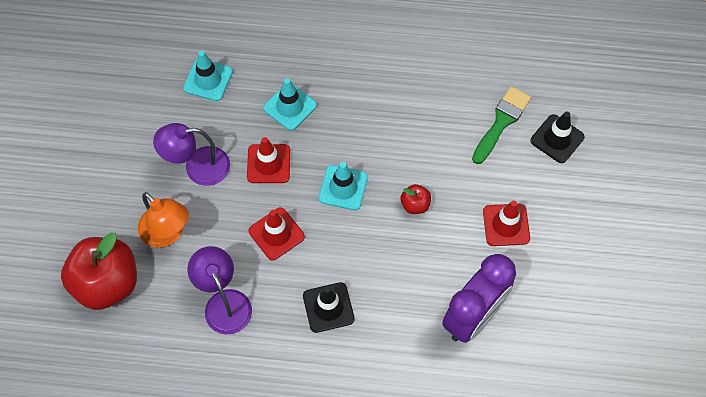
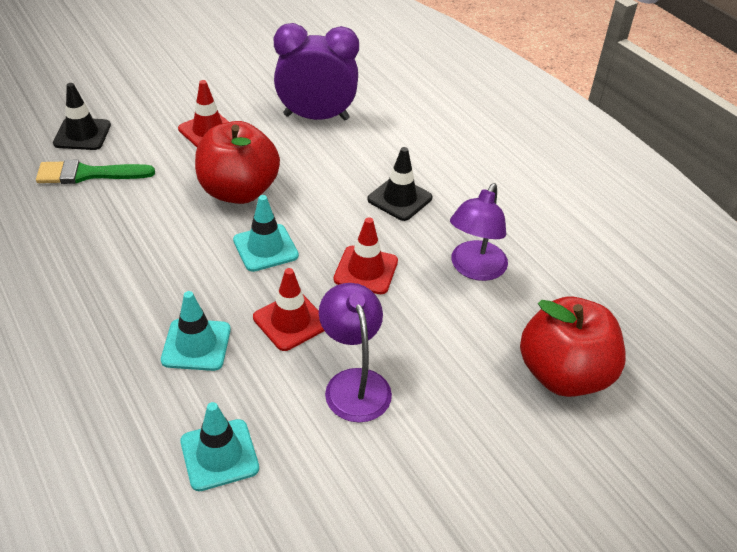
camera: 130 degrees left, 20 degrees down
orange lamp [138,192,189,248] -> none
purple lamp [153,123,230,186] -> purple lamp turned 150 degrees counterclockwise [319,283,392,422]
red apple [401,184,431,214] -> red apple [195,121,280,204], size x2.29

